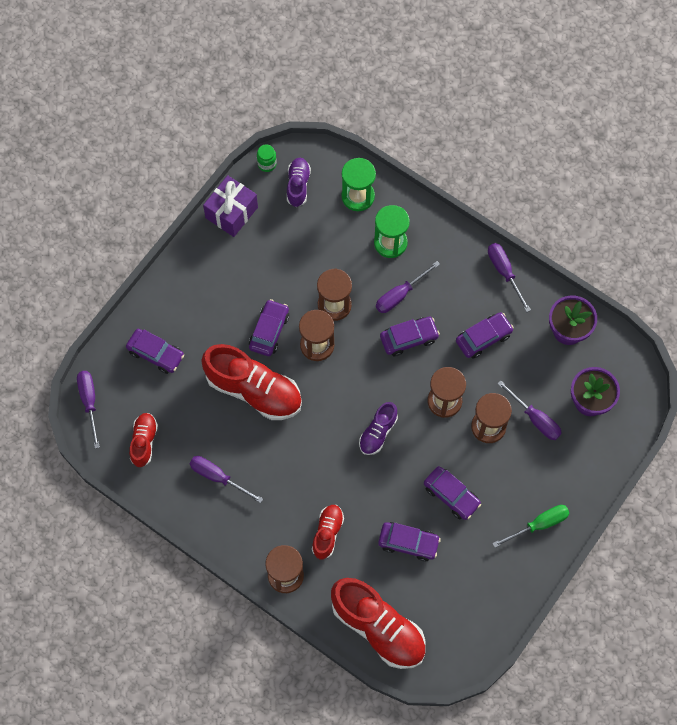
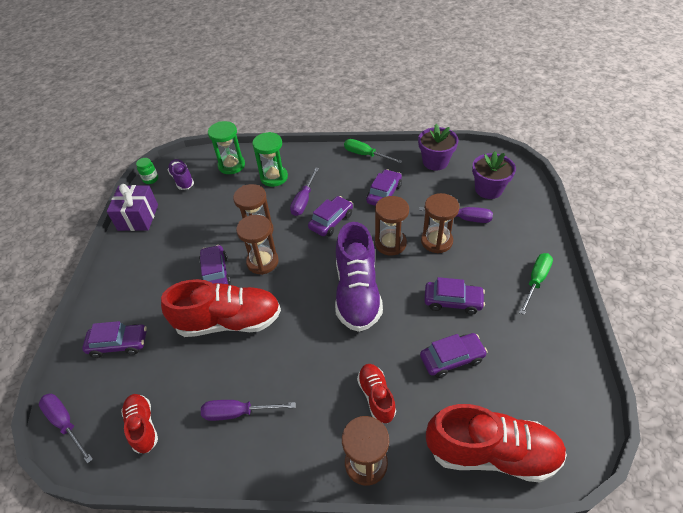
camera: 30 degrees left, 20 degrees down
purple shoe [359,402,398,455] -> purple shoe [335,222,383,332], size x1.91
purple screwdriver [488,243,531,312] -> green screwdriver [344,139,402,163]

